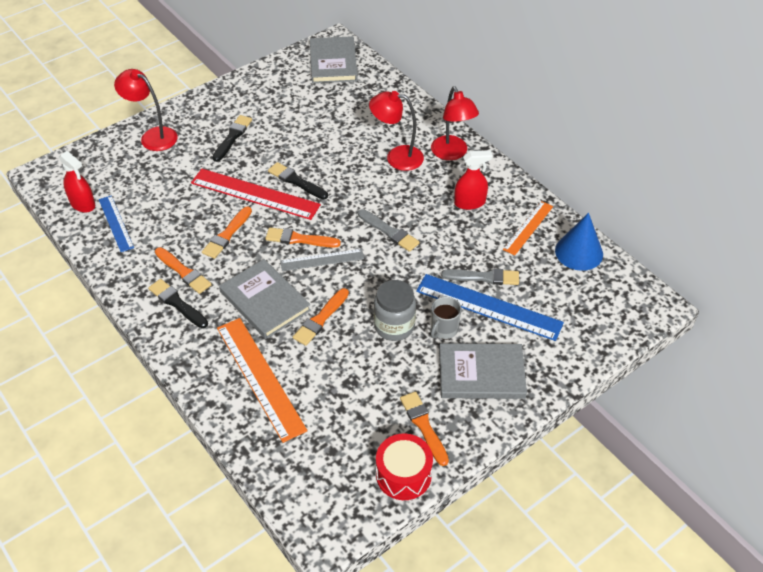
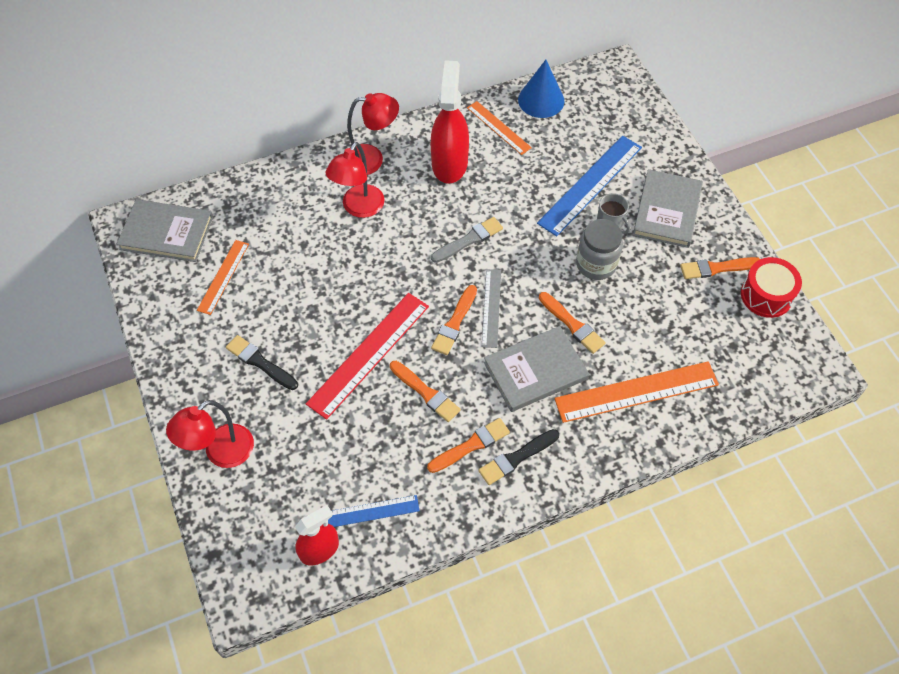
camera: 75 degrees left, 10 degrees up
black brush [268,162,328,199] -> none
grey brush [441,268,519,285] -> none
red spray bottle [454,150,493,210] -> red spray bottle [431,60,469,184], size x1.63
none -> orange ruler [197,240,249,315]

